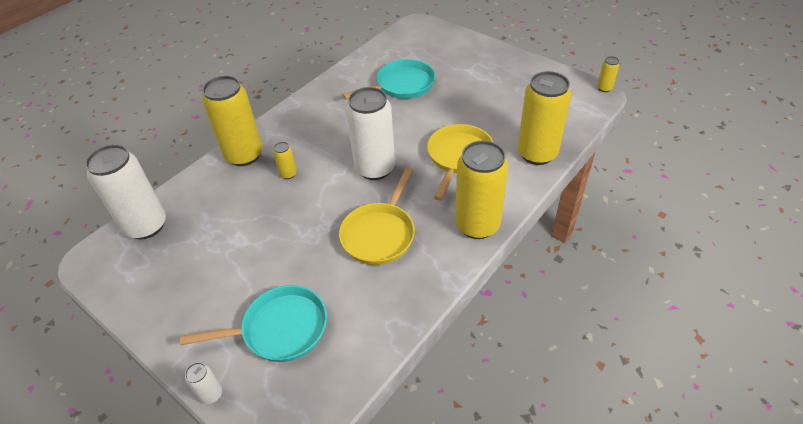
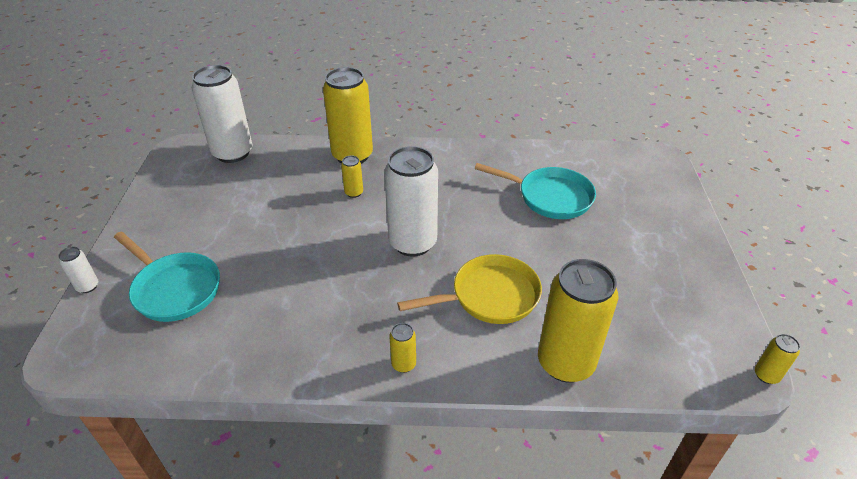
camera: 50 degrees right, 5 degrees down
yellow pan [339,167,415,265] -> none
yellow can [455,141,508,239] -> yellow can [389,323,416,373], size x0.43

